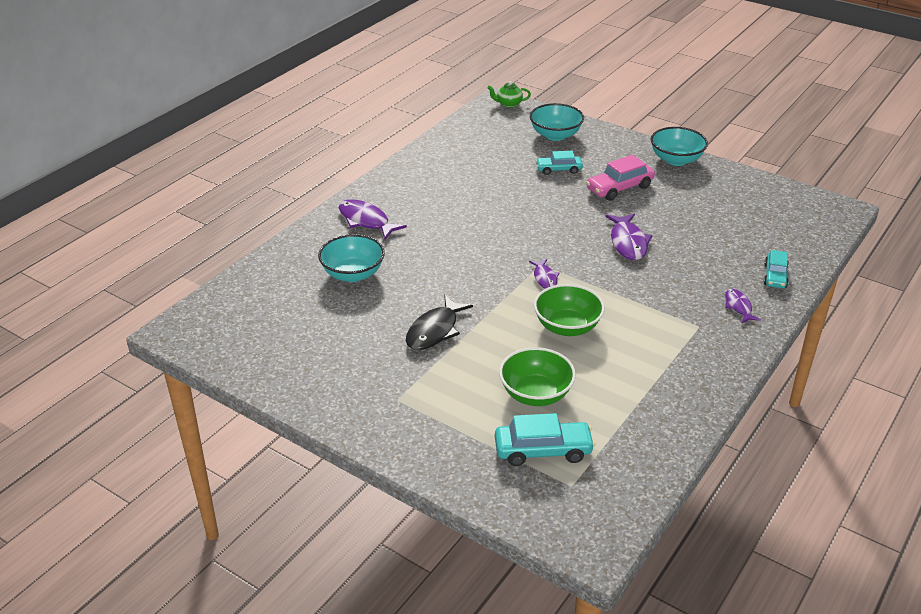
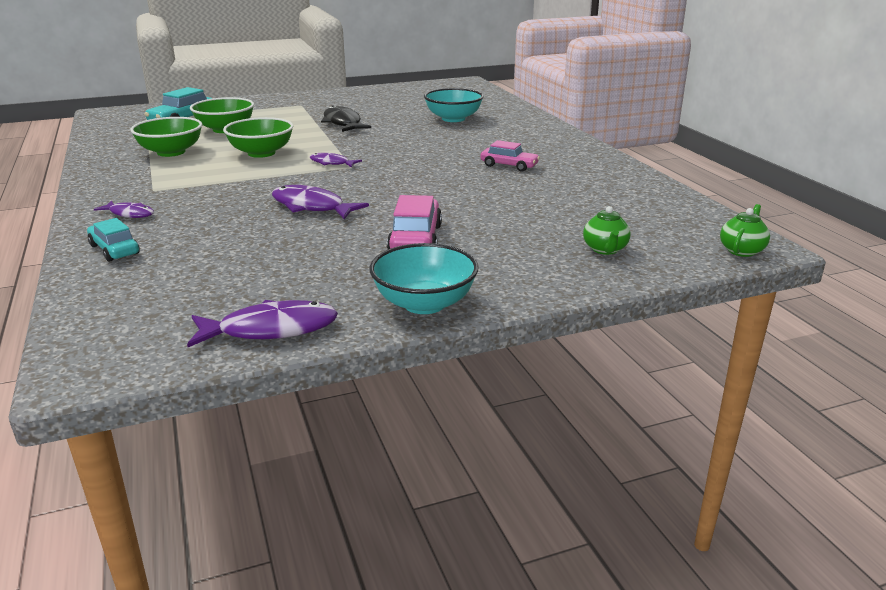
camera: 125 degrees right, 10 degrees down
purple fish [339,199,407,239] -> purple fish moved to [187,300,338,347]
turquoise bowl [530,103,584,141] -> green teapot [583,206,631,255]
turquoise car [535,151,583,175] -> none
none -> green bowl [130,117,202,157]
none -> pink car [480,140,540,172]

